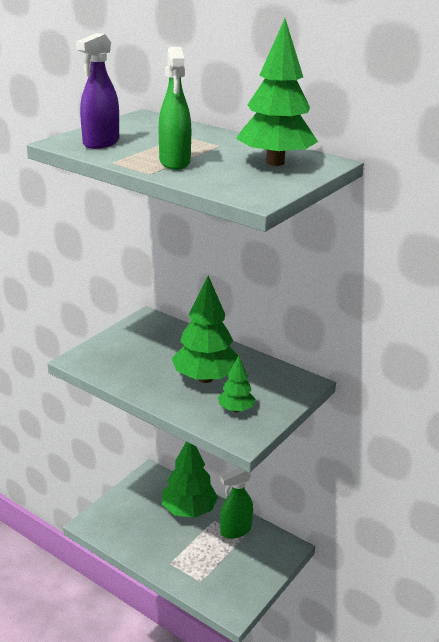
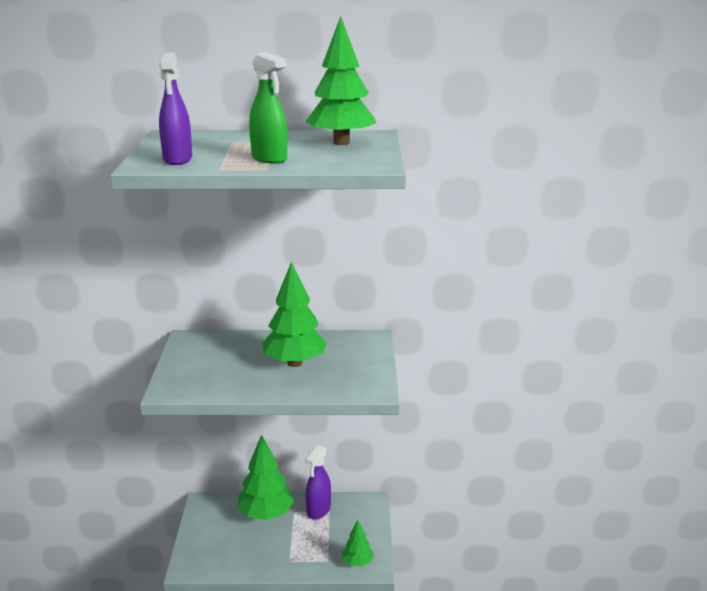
camera: 35 degrees left, 5 degrees down
green tree [218,356,256,412] -> green tree moved to [342,520,374,567]
green spray bottle [220,468,253,539] -> purple spray bottle [305,445,331,520]

